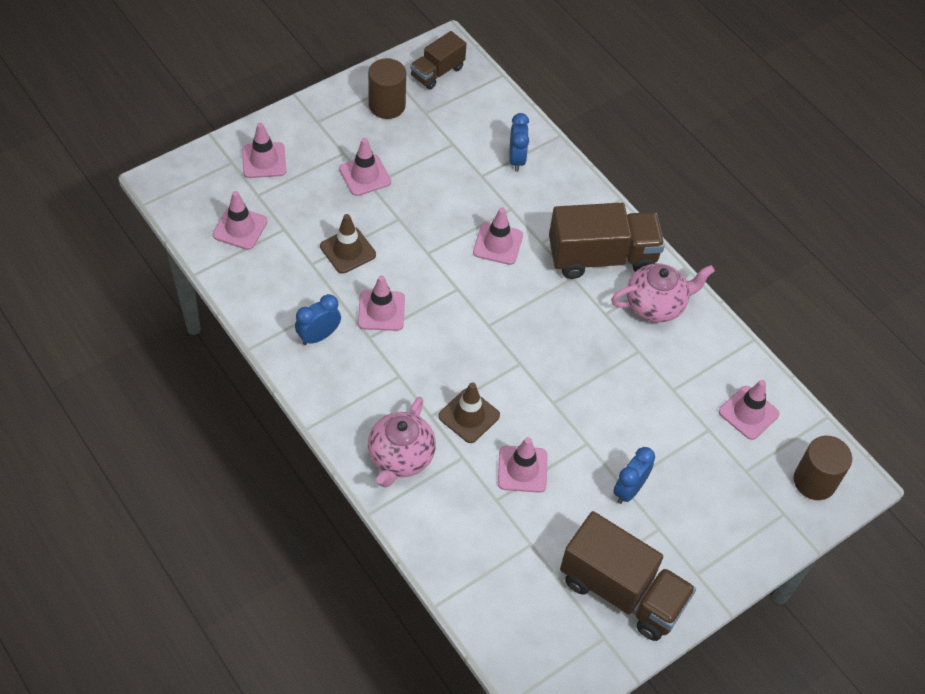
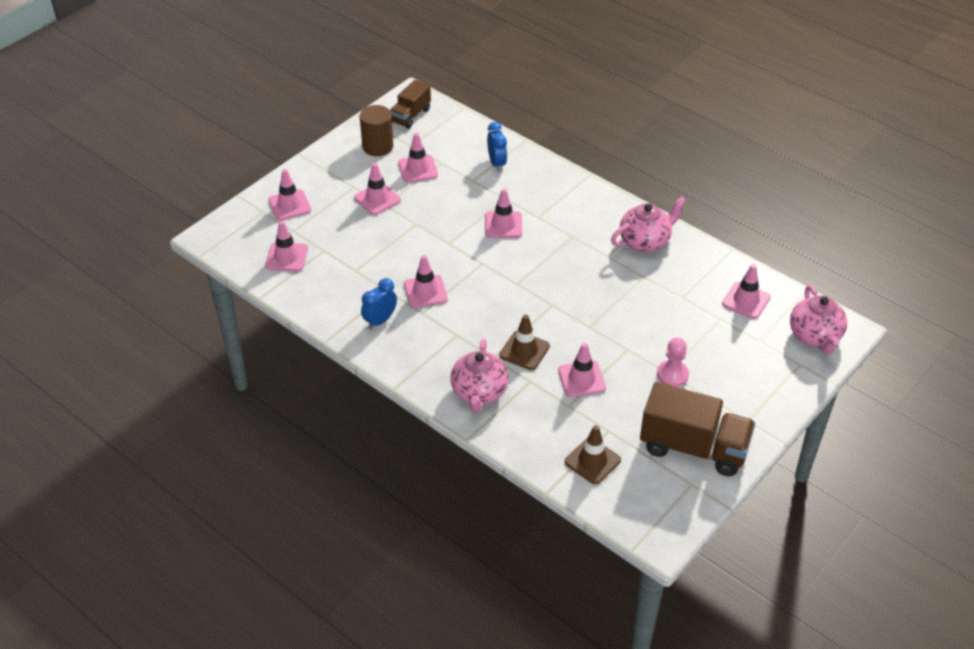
camera: 10 degrees left, 10 degrees down
brown traffic cone [320,214,376,274] -> brown traffic cone moved to [565,425,621,484]
brown truck [549,203,665,279] -> none
blue clock [613,447,655,504] -> pink pawn [657,338,689,387]
brown cylinder [794,436,852,500] -> pink teapot [790,285,847,354]
none -> pink traffic cone [398,133,438,183]

